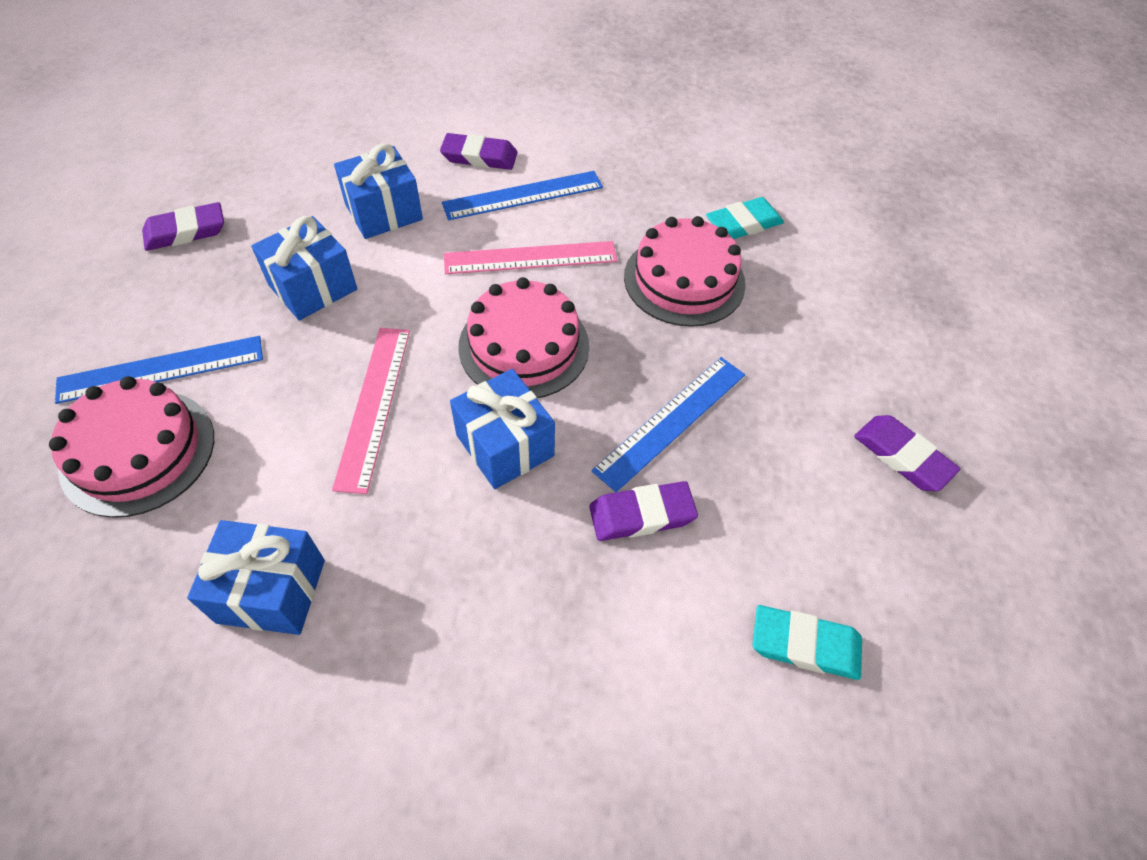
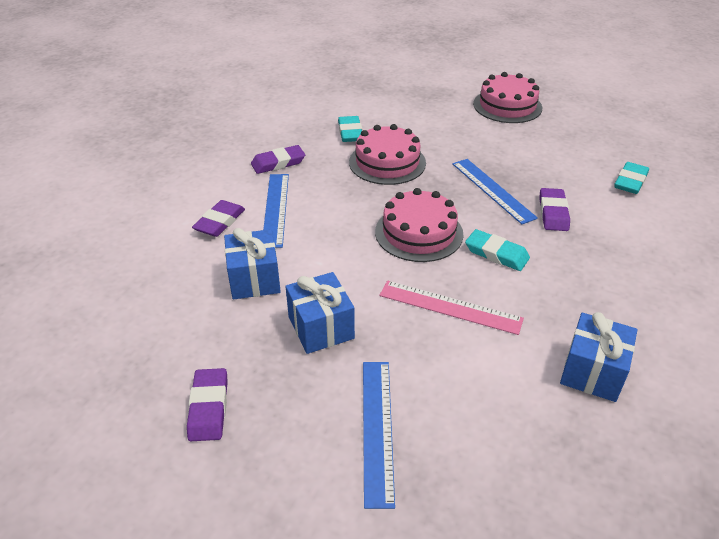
camera: 70 degrees left, 15 degrees down
pink cake [49,376,214,518] -> pink cake moved to [473,72,542,123]
pink ruler [444,241,617,274] -> none
blue gift [450,369,555,489] -> turquoise eraser [465,229,530,271]
purple eraser [854,415,961,491] -> purple eraser moved to [251,145,305,174]

